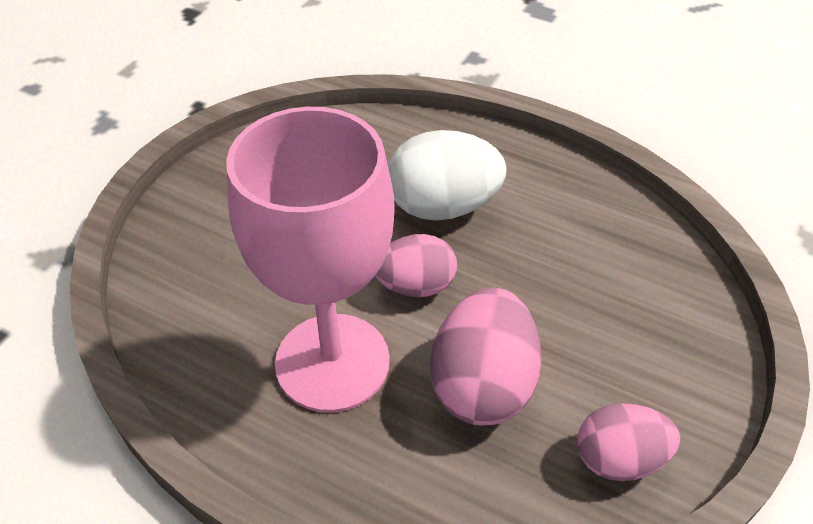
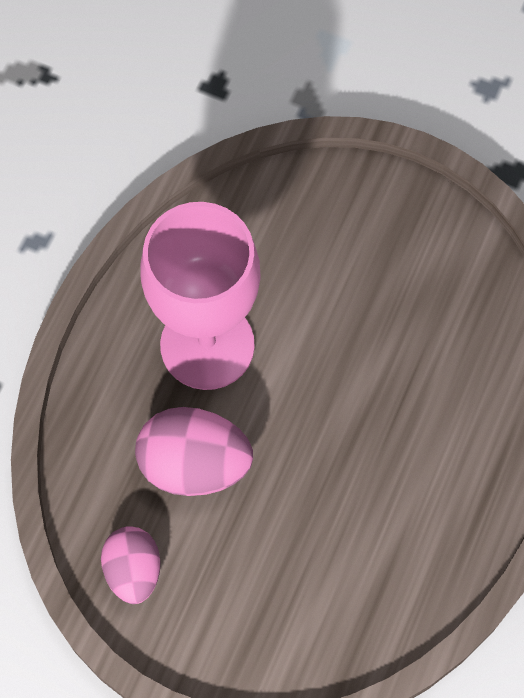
camera: 85 degrees right, 20 degrees up
pink egg [375,234,457,297] -> none
white egg [388,130,507,221] -> none

